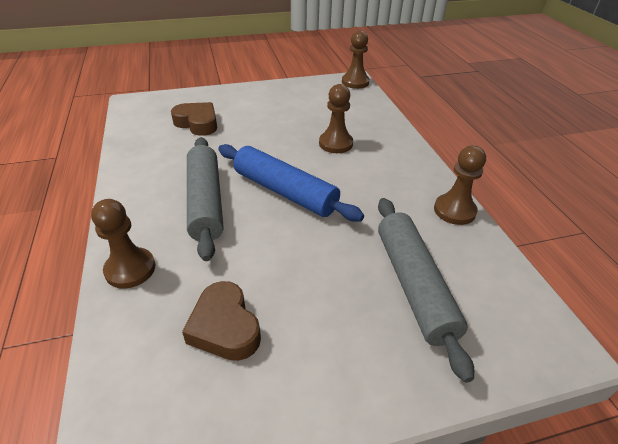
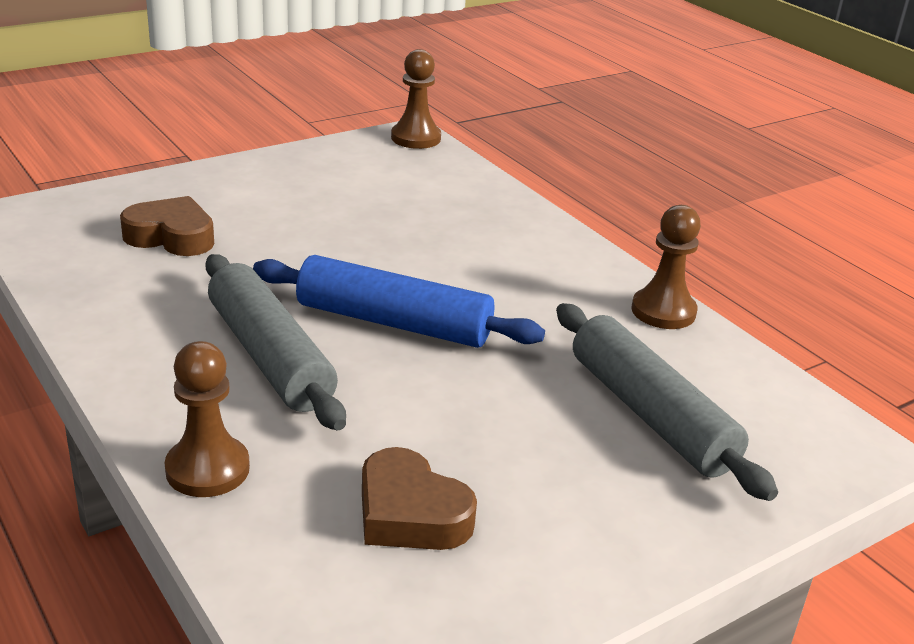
camera: 20 degrees left, 10 degrees down
brown pawn [319,84,353,153] -> none

